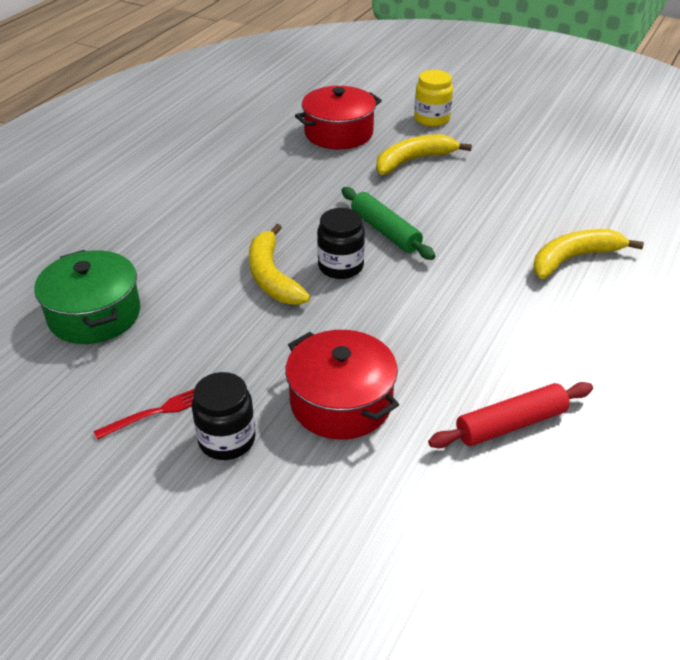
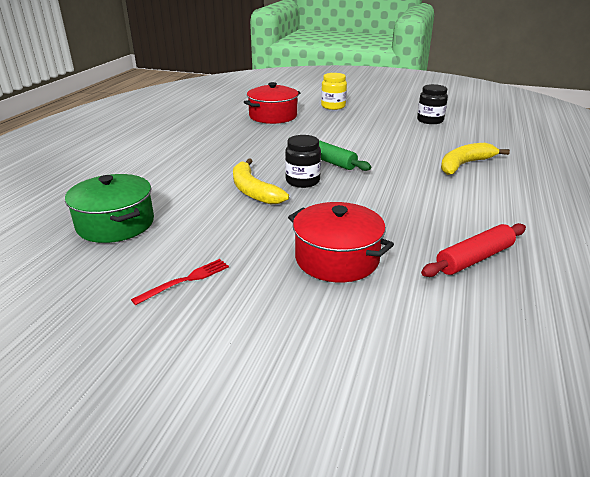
camera: 10 degrees left, 10 degrees down
black jar [192,372,255,460] -> black jar moved to [417,84,448,124]
yellow banana [376,134,472,175] -> none

